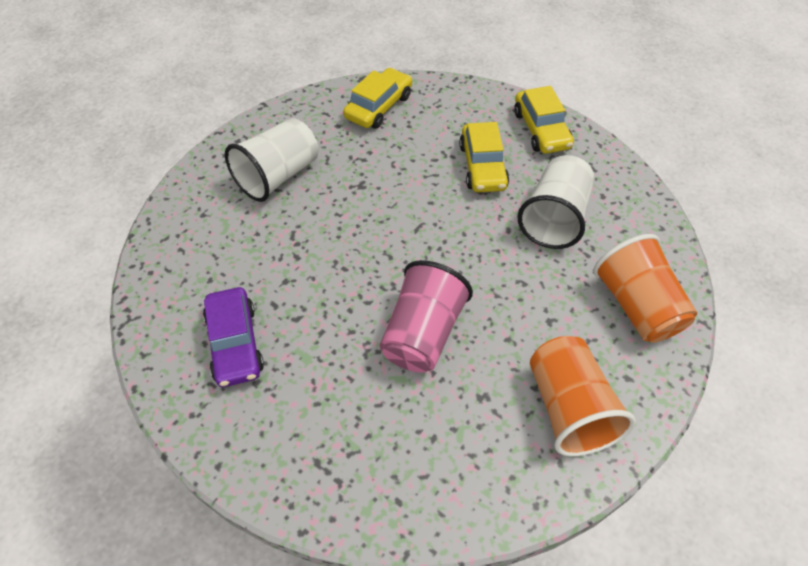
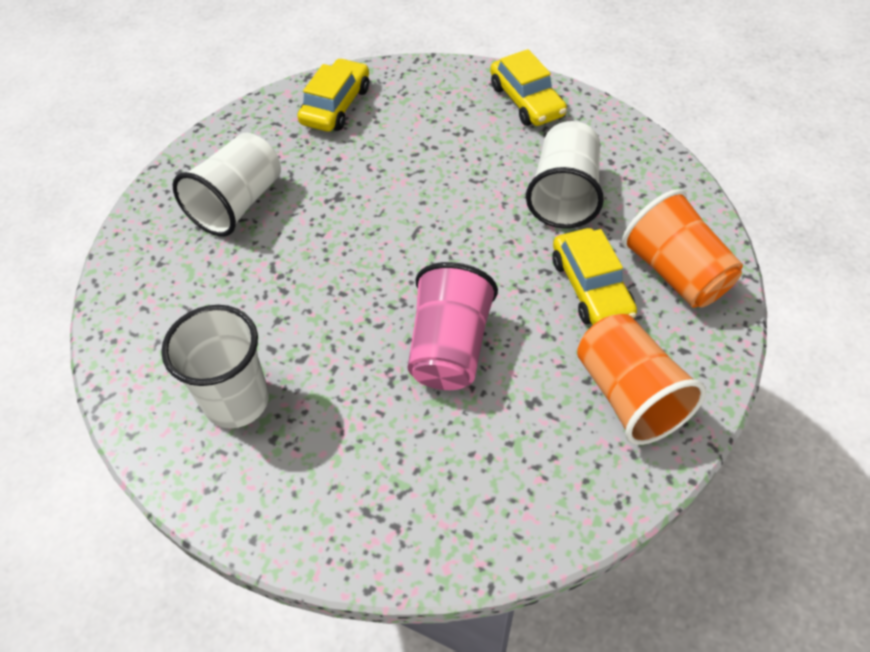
camera: 10 degrees left, 0 degrees up
purple car [203,287,264,387] -> white cup [161,305,269,428]
yellow car [459,122,509,192] -> yellow car moved to [553,228,637,325]

